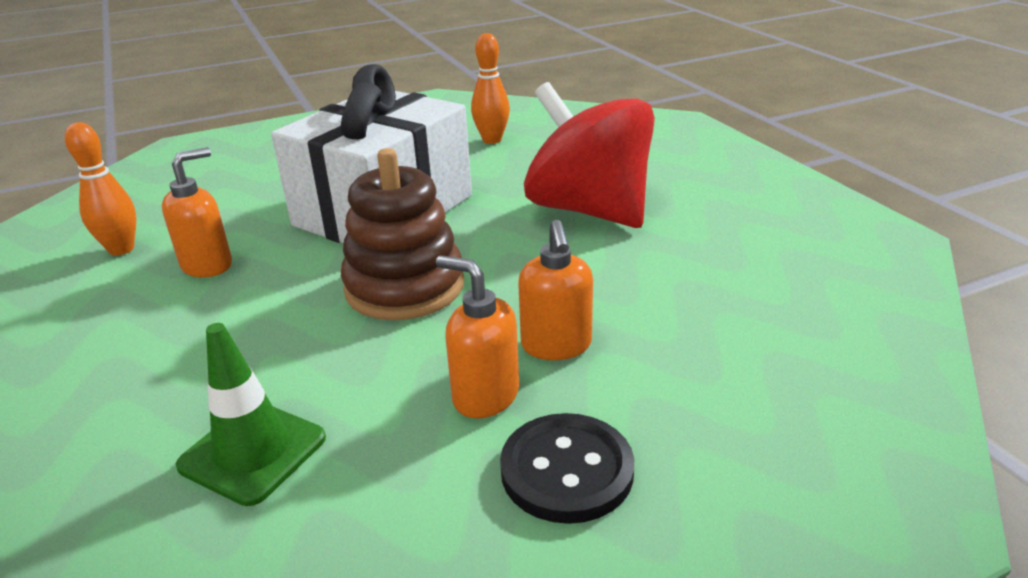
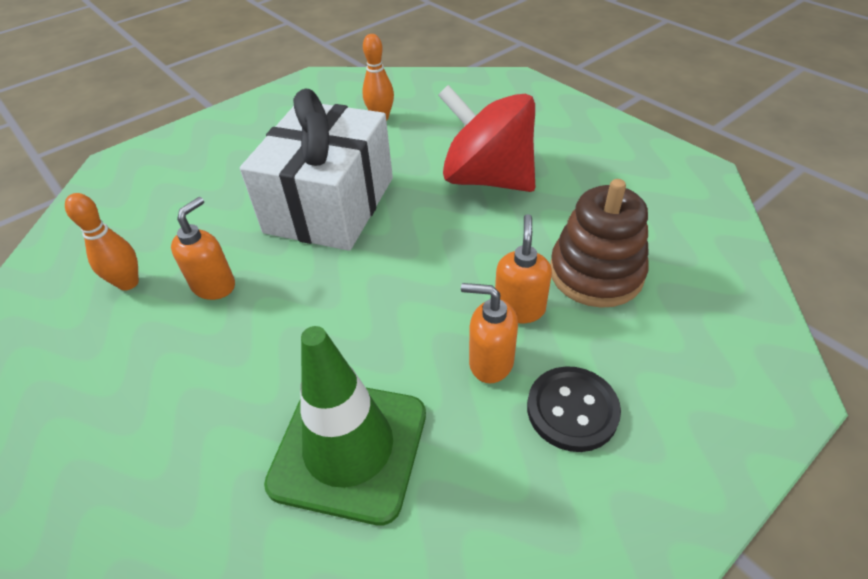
camera: 15 degrees left, 15 degrees up
green traffic cone [176,323,326,506] -> green traffic cone [264,326,426,526], size x1.64
brown stacking toy [341,148,464,320] -> brown stacking toy moved to [550,179,649,308]
orange soap dispenser [518,220,593,360] -> orange soap dispenser turned 150 degrees counterclockwise [495,214,552,323]

